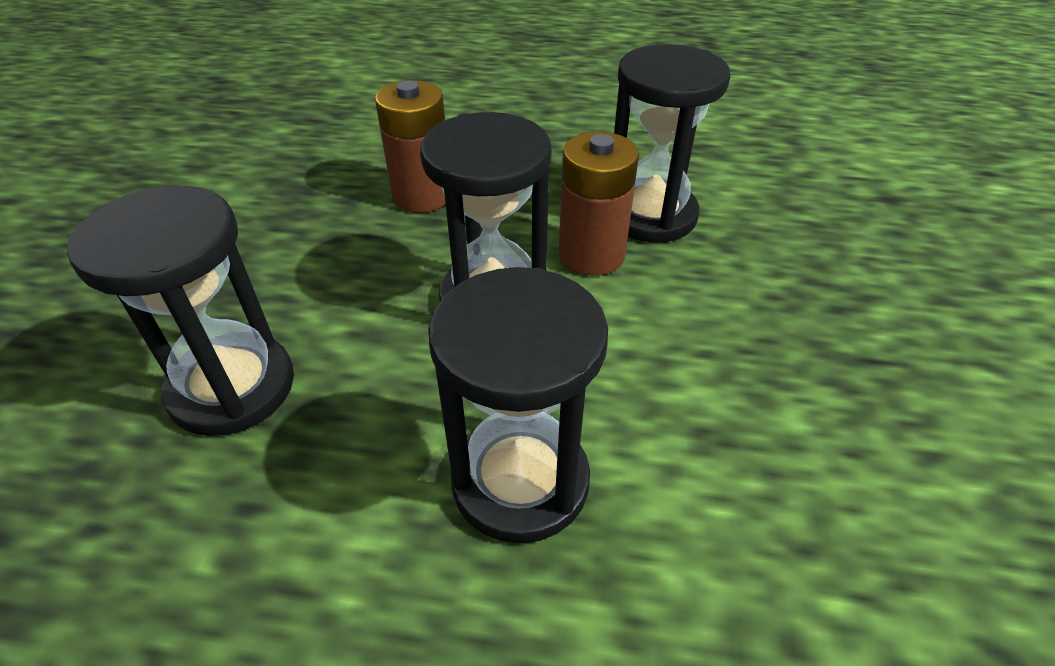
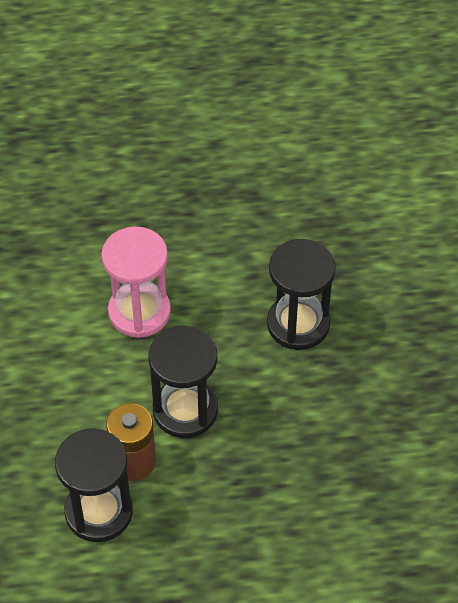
camera: 165 degrees right, 10 degrees up
brown battery [375,80,445,212] -> none
black hourglass [428,267,608,543] -> pink hourglass [101,226,171,338]

